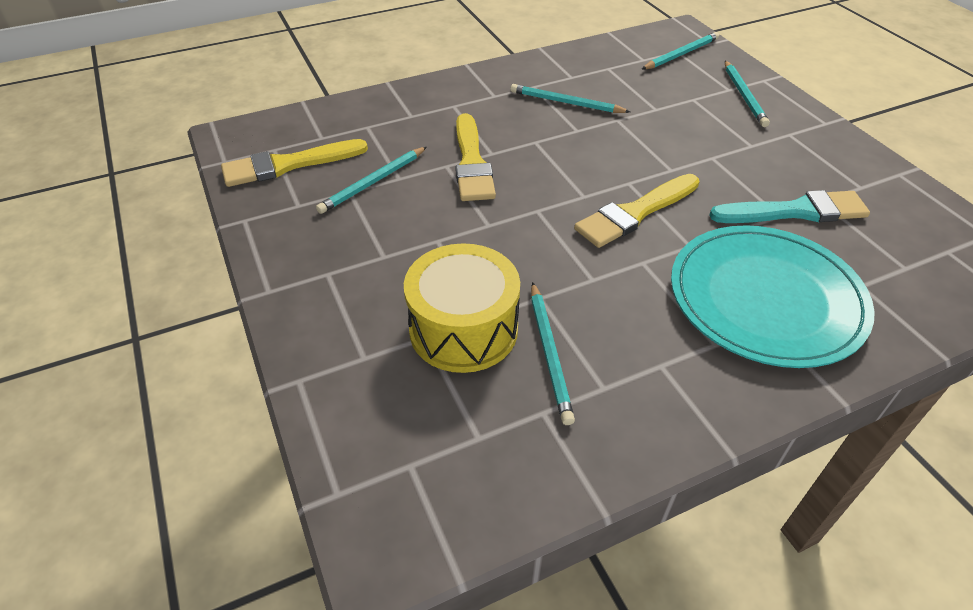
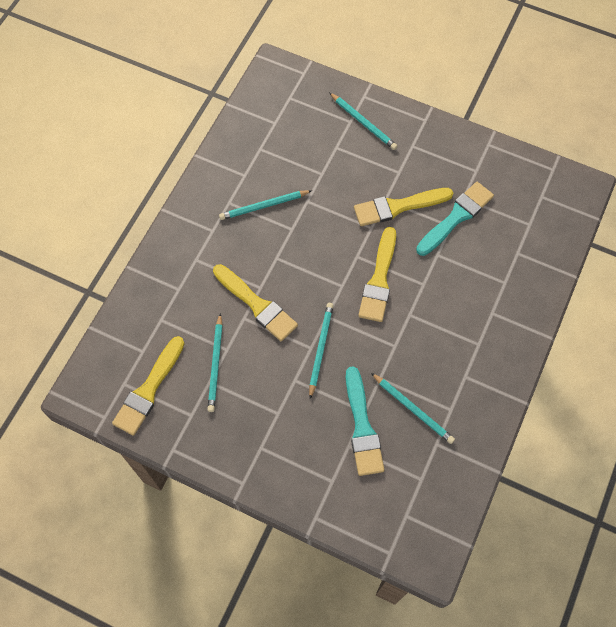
camera: 40 degrees left, 20 degrees up
yellow drum [404,243,520,373] -> turquoise brush [346,366,385,476]
turquoise pencil [642,32,719,69] -> turquoise pencil moved to [309,303,334,399]
turquoise plate [671,225,875,368] -> none
none -> yellow brush [354,188,453,226]

